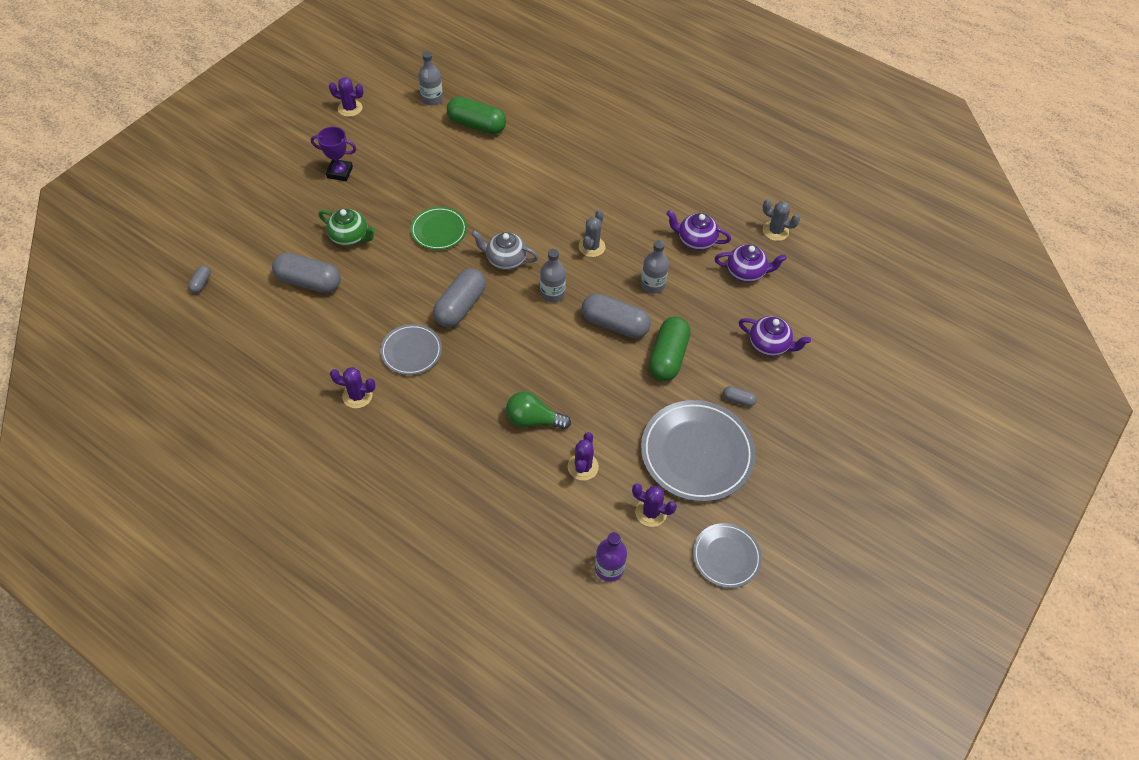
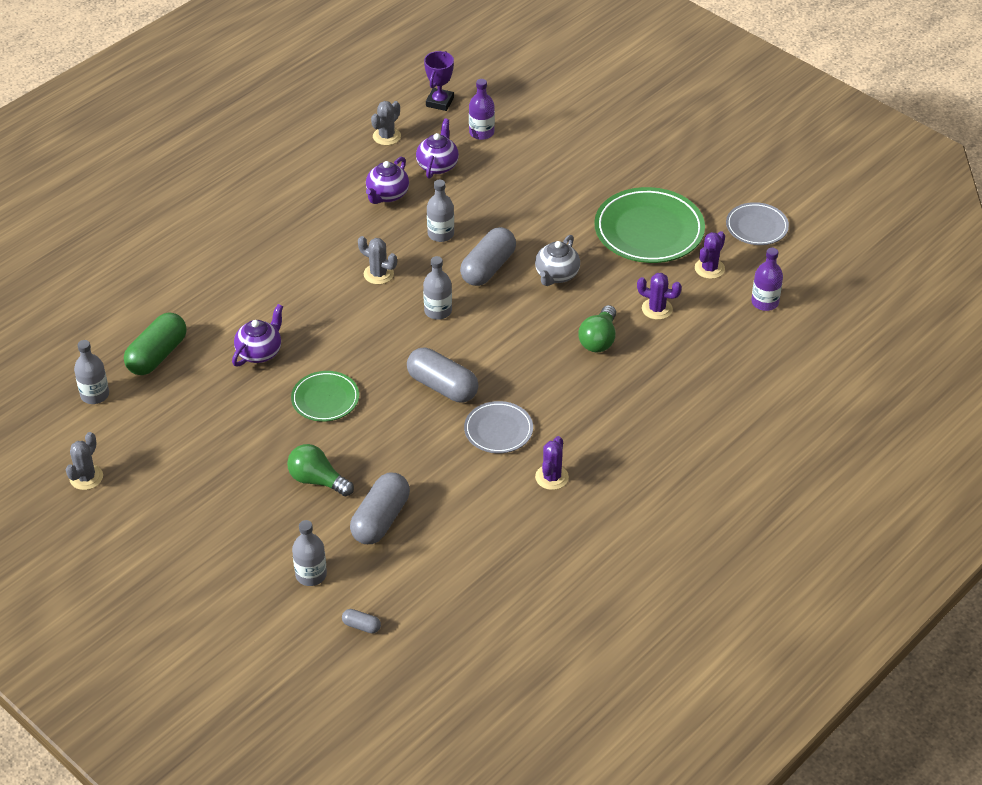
camera: 80 degrees left, 10 degrees down
purple trophy [311,127,356,181] -> purple trophy moved to [424,51,454,111]
green teapot [319,209,376,246] -> green light bulb [287,444,354,496]
purple cactus [329,77,364,117] -> grey cactus [66,432,103,490]
grey teapot [471,230,539,270] -> grey teapot moved to [535,235,580,286]
grey plate [641,400,756,502] -> green plate [594,187,705,263]
green capsule [649,316,691,381] -> none
grey capsule [723,386,757,407] -> none
purple teapot [739,316,811,356] -> purple teapot moved to [232,304,283,366]
none -> grey bottle [292,520,327,586]
none -> purple bottle [469,79,495,140]

